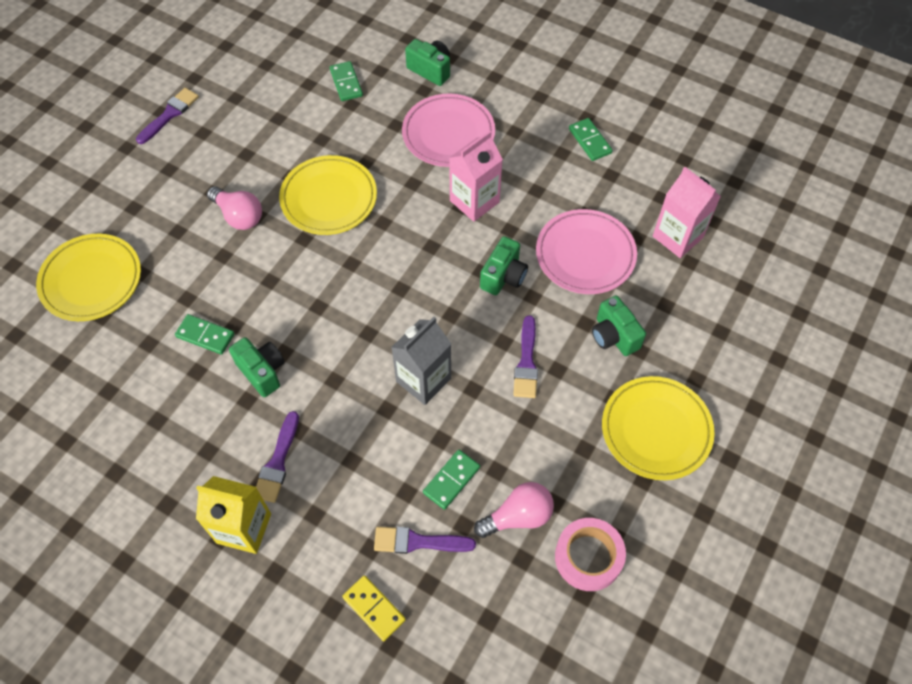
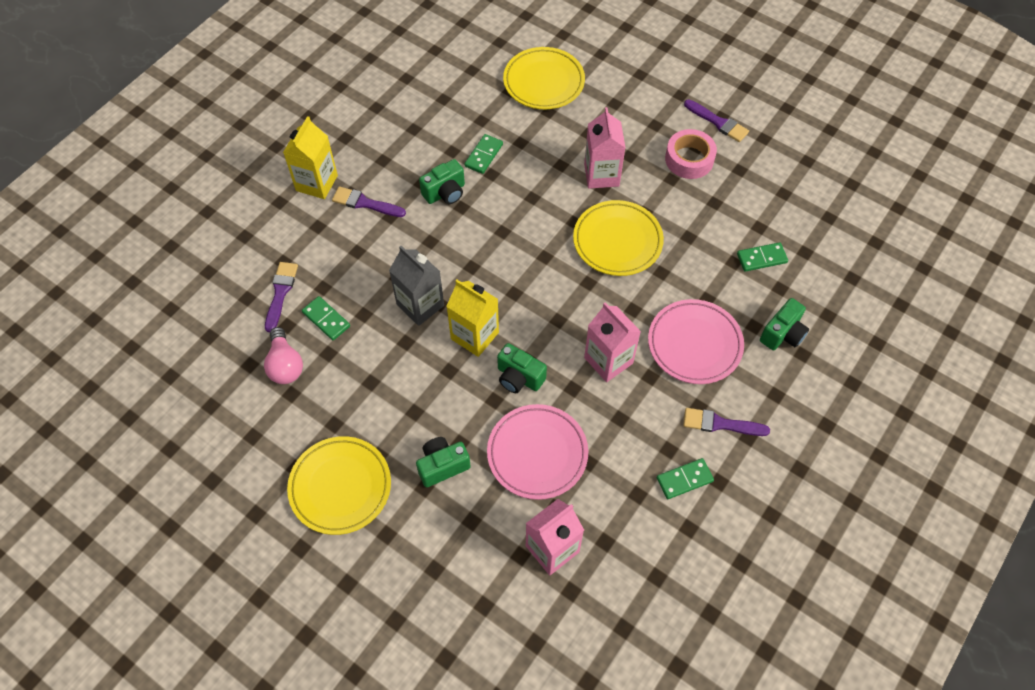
camera: 95 degrees right, 0 degrees up
pink light bulb [207,186,262,230] -> pink carton [584,107,625,189]
yellow domino [342,575,406,641] -> none
purple brush [513,315,538,398] -> purple brush moved to [683,408,770,436]
pink tape [555,518,626,591] -> pink tape moved to [665,129,717,179]
none -> yellow carton [446,280,499,357]

